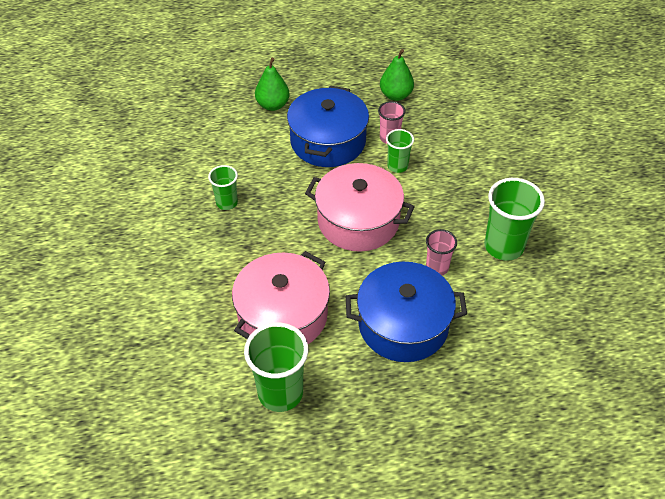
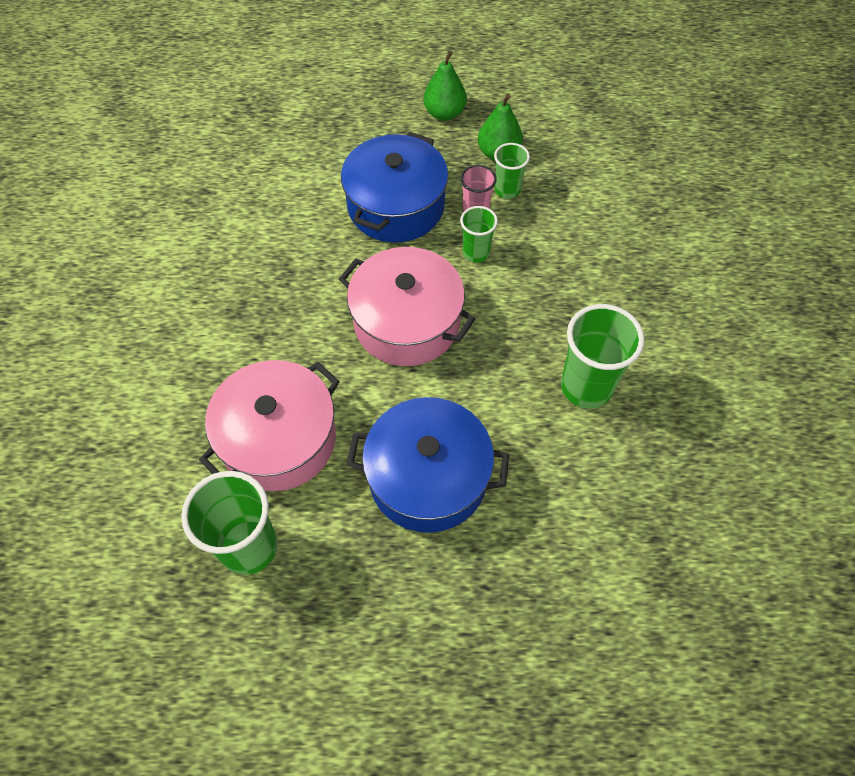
camera: 10 degrees right, 10 degrees up
green cup [208,165,238,210] -> green cup moved to [494,143,530,199]
green pear [255,58,290,111] -> green pear moved to [423,51,467,121]
pink cup [426,229,457,275] -> none

